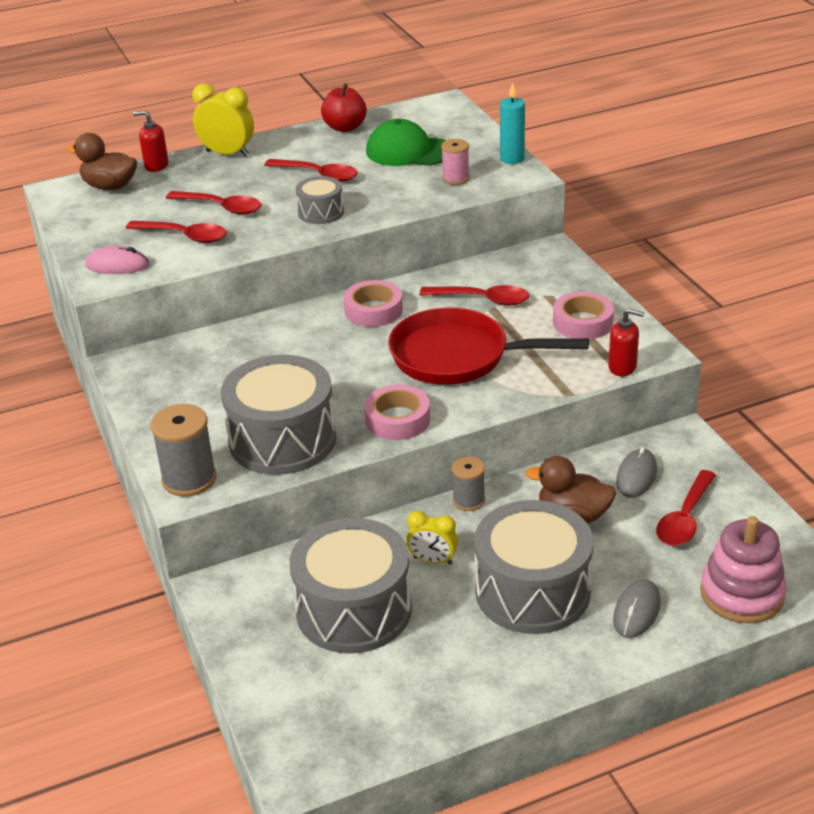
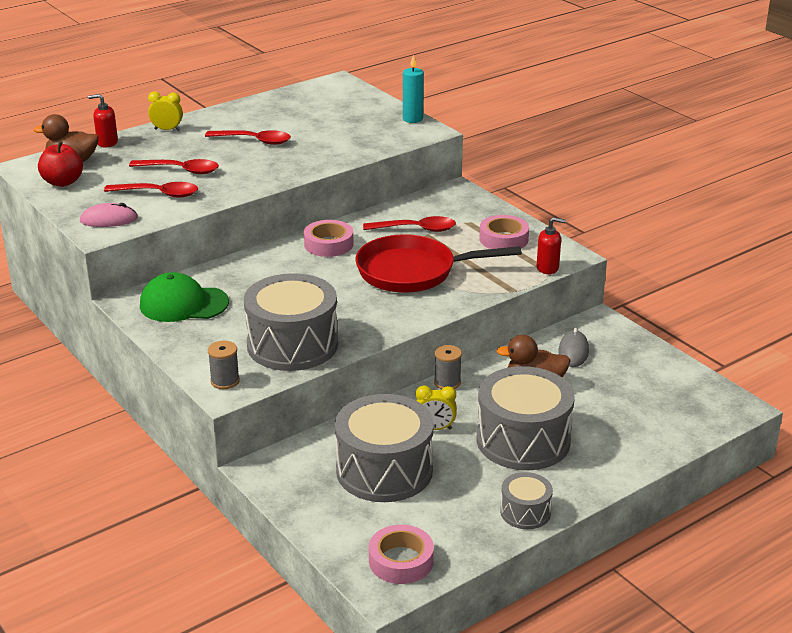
camera: 15 degrees left, 5 degrees down
grey spool [151,404,216,497] -> grey spool [208,341,240,389], size x0.62
yellow clock [192,83,254,157] -> yellow clock [148,91,183,131], size x0.64
grey drum [296,176,344,224] -> grey drum moved to [500,472,553,529]
red apple [321,83,367,132] -> red apple moved to [38,140,83,187]
pink tape [364,385,430,440] -> pink tape moved to [369,525,434,584]
green cap [366,119,446,166] -> green cap moved to [140,272,229,322]
pink spool [441,139,469,185] -> none
grey mouse [613,579,661,638] -> none
red spoon [656,470,716,546] -> none
pink stacking toy [700,516,787,623] -> none

